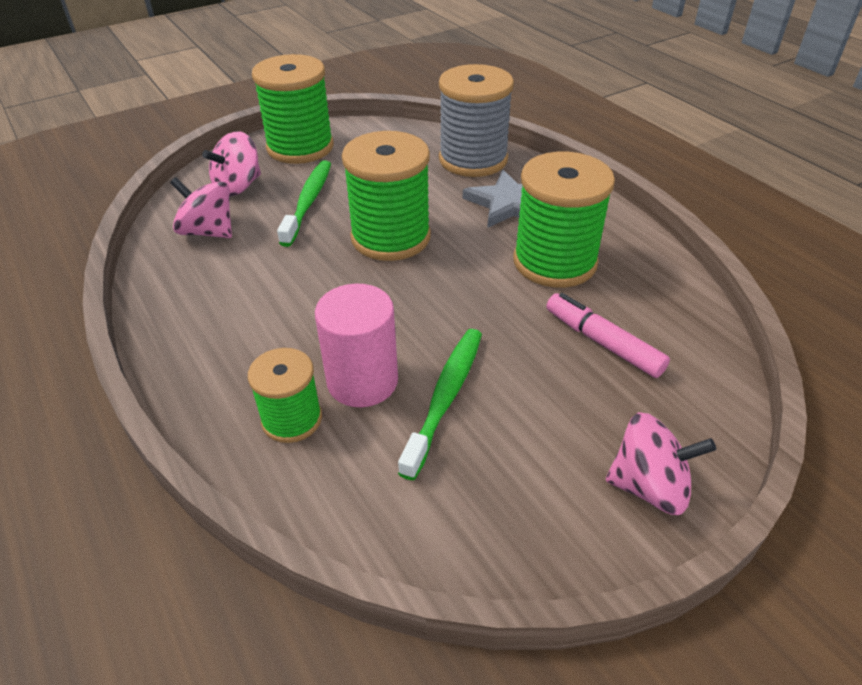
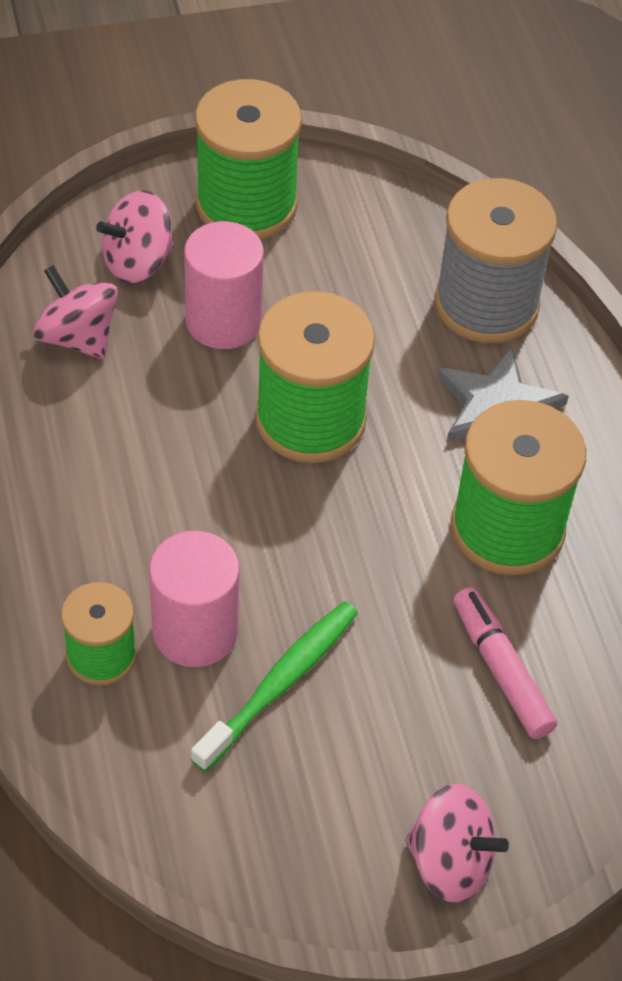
camera: 15 degrees right, 10 degrees up
green toothbrush [277,160,331,247] -> pink cylinder [184,221,264,349]

